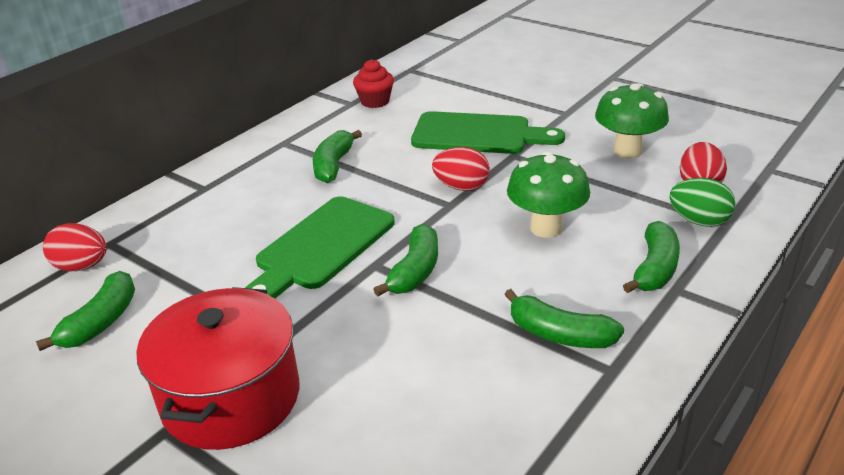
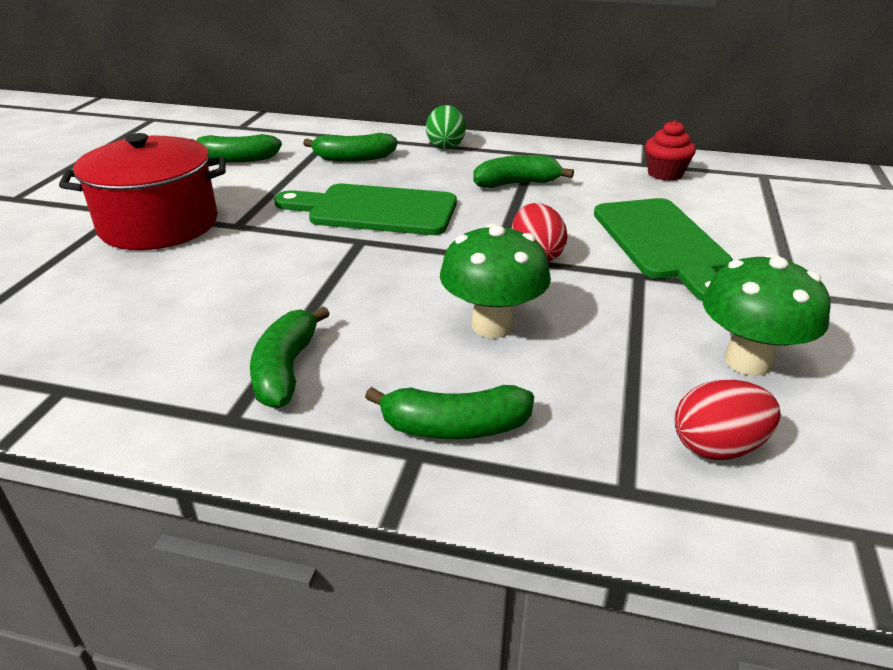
camera: 65 degrees right, 0 degrees up
red egg [43,223,107,271] -> none
green banana [373,224,438,296] -> green banana moved to [303,133,398,162]
green egg [669,178,736,227] -> green egg moved to [426,105,466,149]

